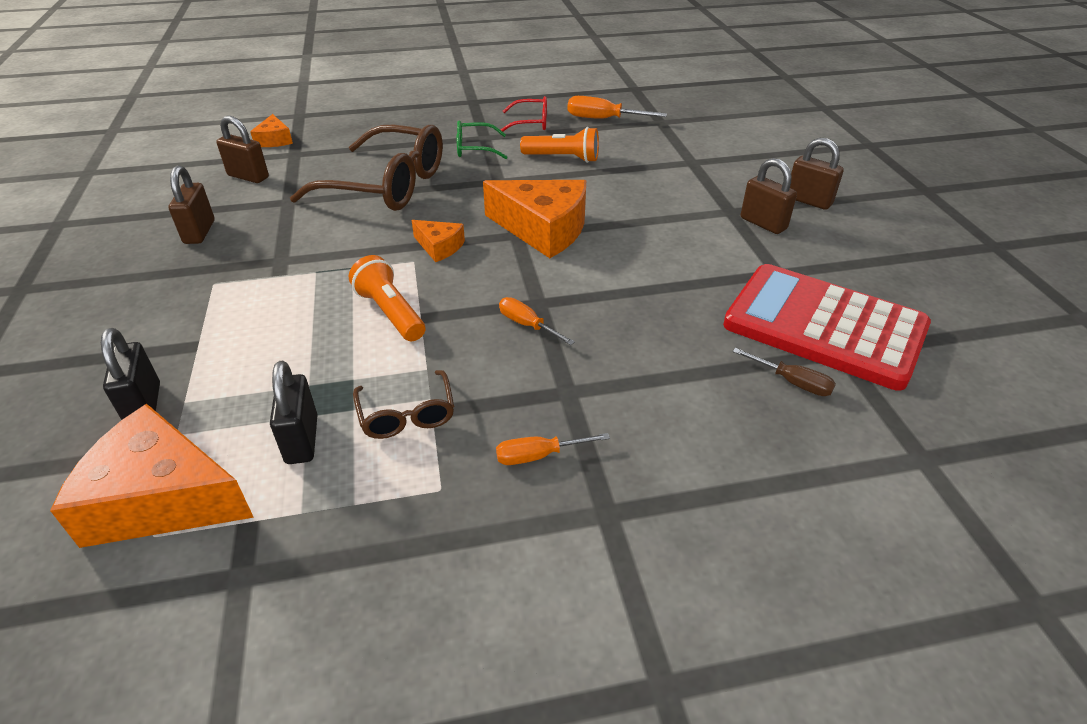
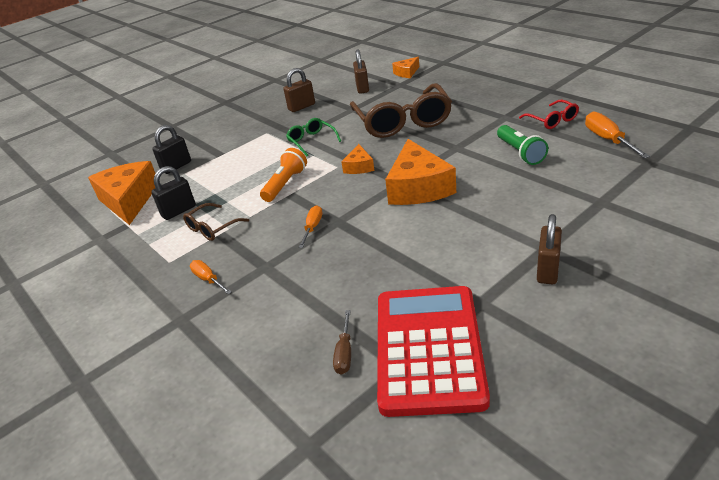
camera: 65 degrees right, 5 degrees down
green glasses [457,120,508,159] -> green glasses moved to [286,118,341,156]
orange flashlight [520,127,599,163] -> green flashlight [497,125,548,165]
brown padlock [790,138,844,210] -> none

